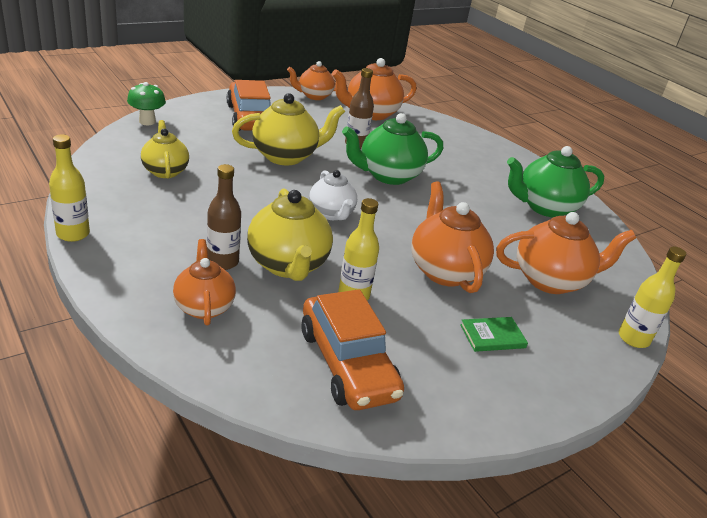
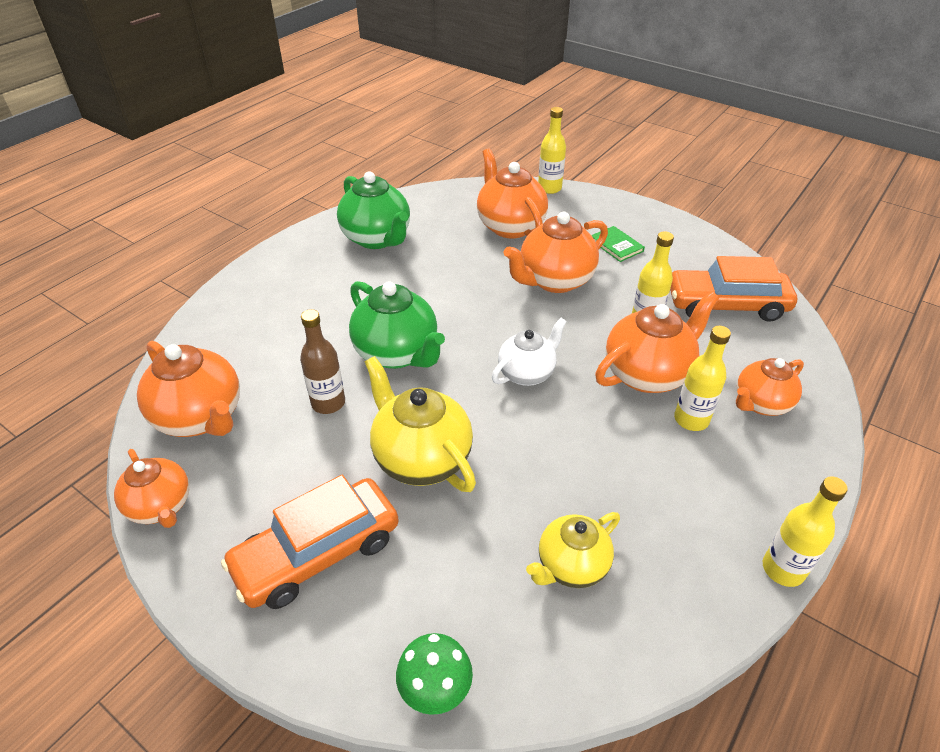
camera: 105 degrees left, 10 degrees up
brown bottle [207,164,241,270] -> yellow bottle [674,326,731,431]
yellow teapot [247,189,333,281] -> orange teapot [595,291,719,393]
orange car [301,289,404,410] -> orange car turned 135 degrees counterclockwise [670,256,797,322]

